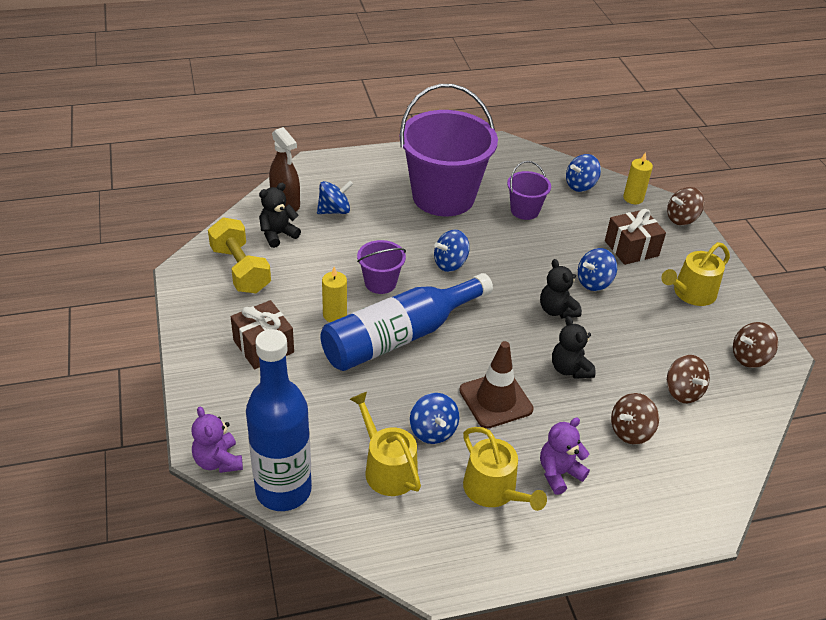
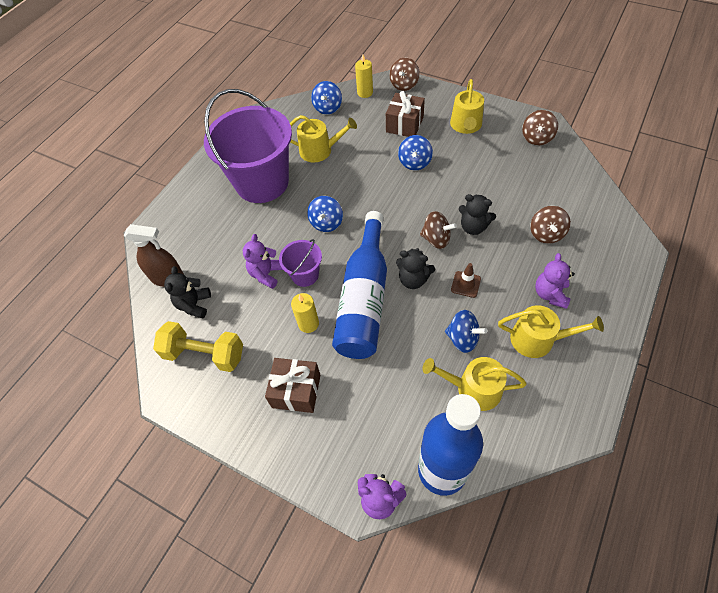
camera: 40 degrees left, 15 degrees up
blue spinning top [317,181,353,214] -> none
brown traffic cone [459,341,534,429] -> brown traffic cone [451,263,481,298], size x0.55
purple bucket [507,161,551,220] -> yellow watering can [290,115,357,162]
black teddy bear [540,259,582,318] -> black teddy bear moved to [396,248,435,289]
brown spinning top [667,355,710,403] -> brown spinning top moved to [420,211,457,249]
none -> purple teddy bear [243,234,283,289]

